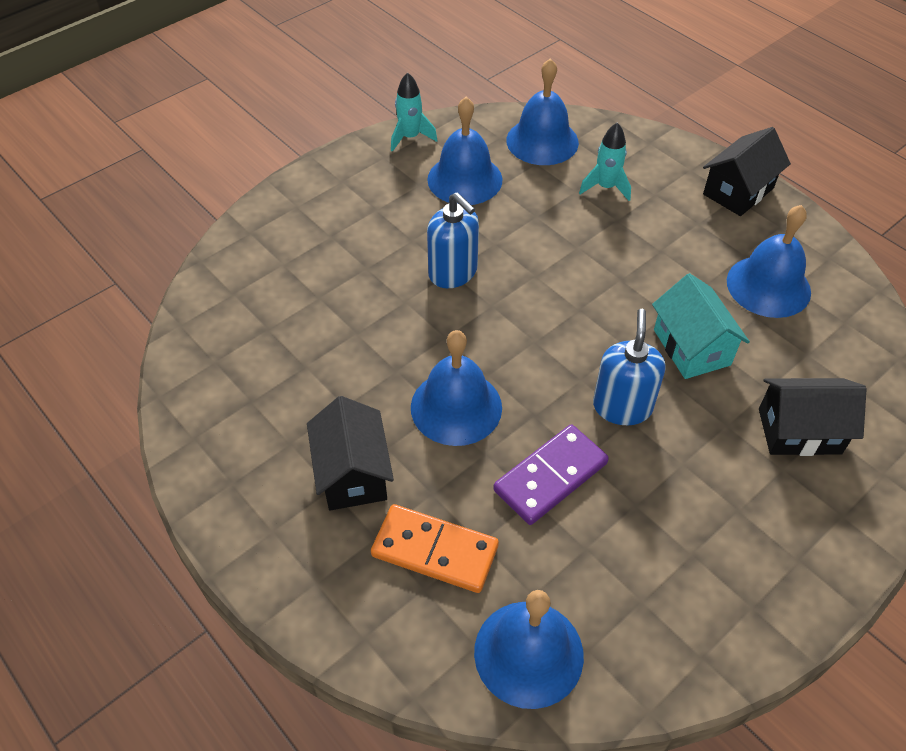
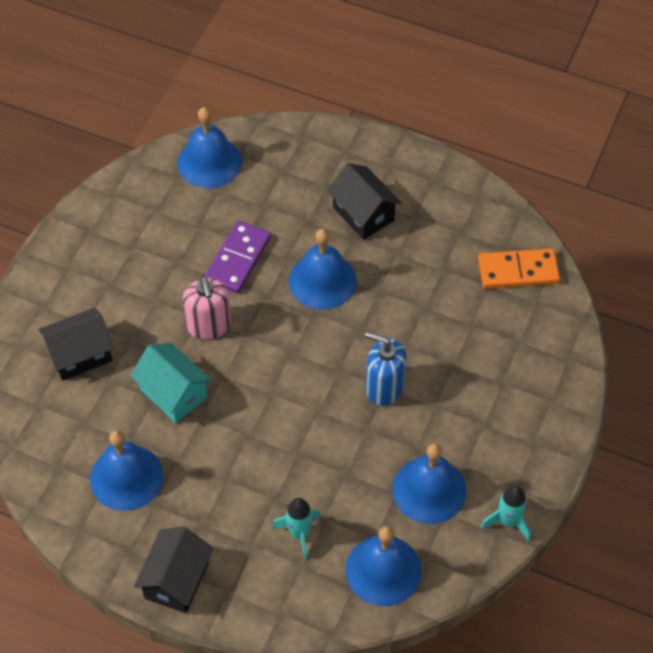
camera: 155 degrees right, 5 degrees up
orange domino [371,504,499,593] -> orange domino moved to [478,248,560,289]
blue soap dispenser [593,309,665,425] -> pink soap dispenser [183,276,231,339]

